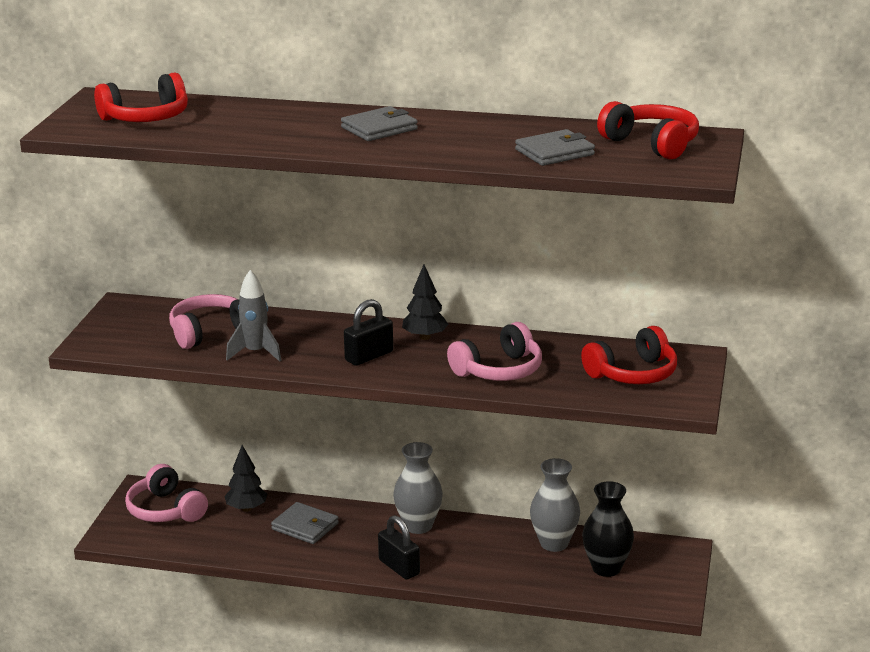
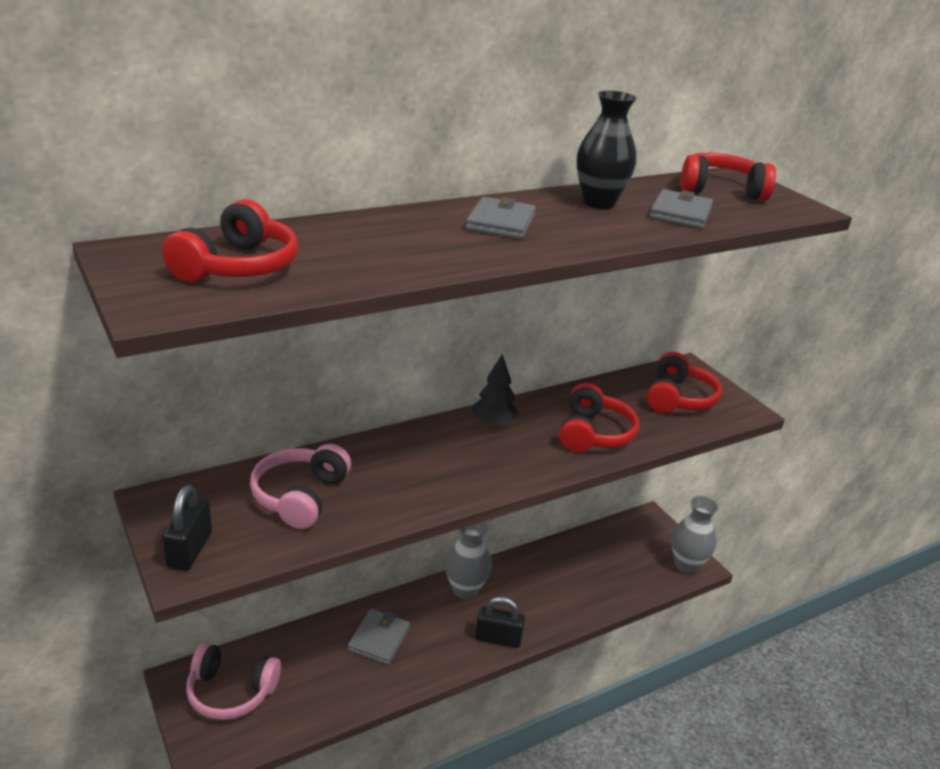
camera: 45 degrees left, 5 degrees up
black tree [224,445,267,512] -> none
grey rocket [226,270,281,362] -> none
grey wallet [271,502,339,544] -> grey wallet turned 60 degrees counterclockwise [348,609,410,665]
black padlock [344,299,393,366] -> black padlock moved to [162,485,212,571]
pink headphones [447,322,542,381] -> red headphones [559,383,639,452]
grey vase [530,458,580,552] -> grey vase moved to [672,496,719,574]
black vase [582,481,634,577] -> black vase moved to [577,91,636,209]

